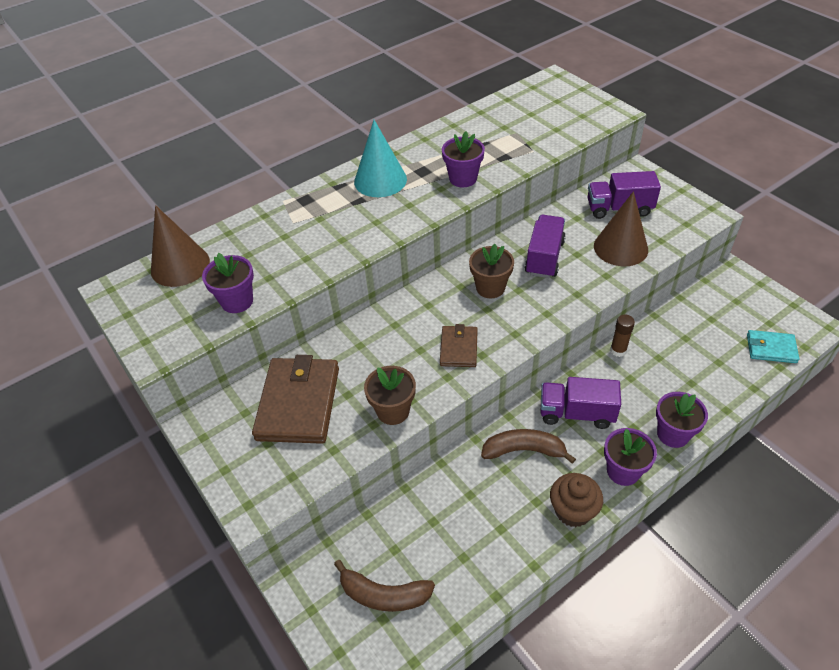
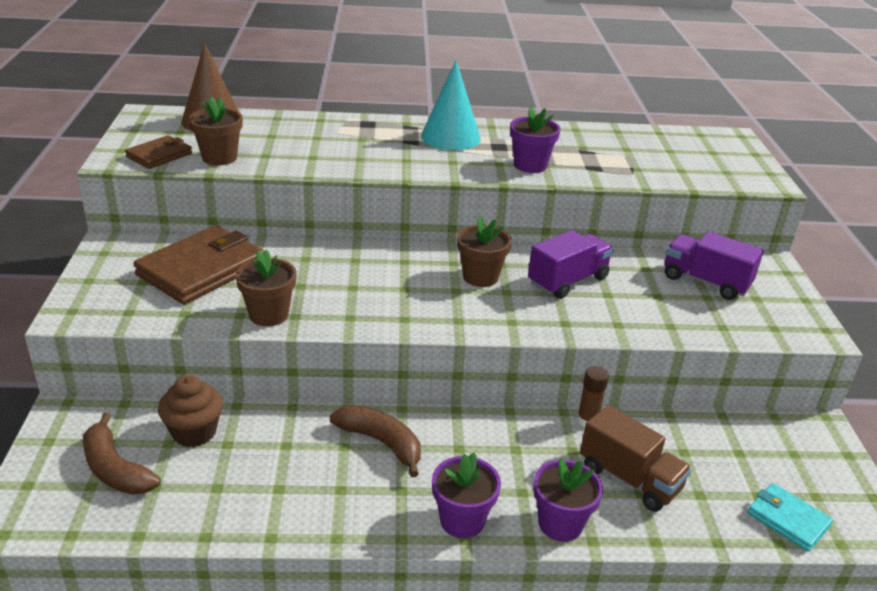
camera: 30 degrees right, 15 degrees down
purple flower pot [202,253,254,313] -> brown flower pot [189,97,243,166]
brown wallet [440,324,478,367] -> brown wallet moved to [125,135,192,169]
purple truck [541,377,621,429] -> none
brown cupcake [550,473,603,527] -> brown cupcake moved to [158,375,223,447]
brown cone [594,191,648,266] -> none
none -> brown truck [580,405,692,512]

